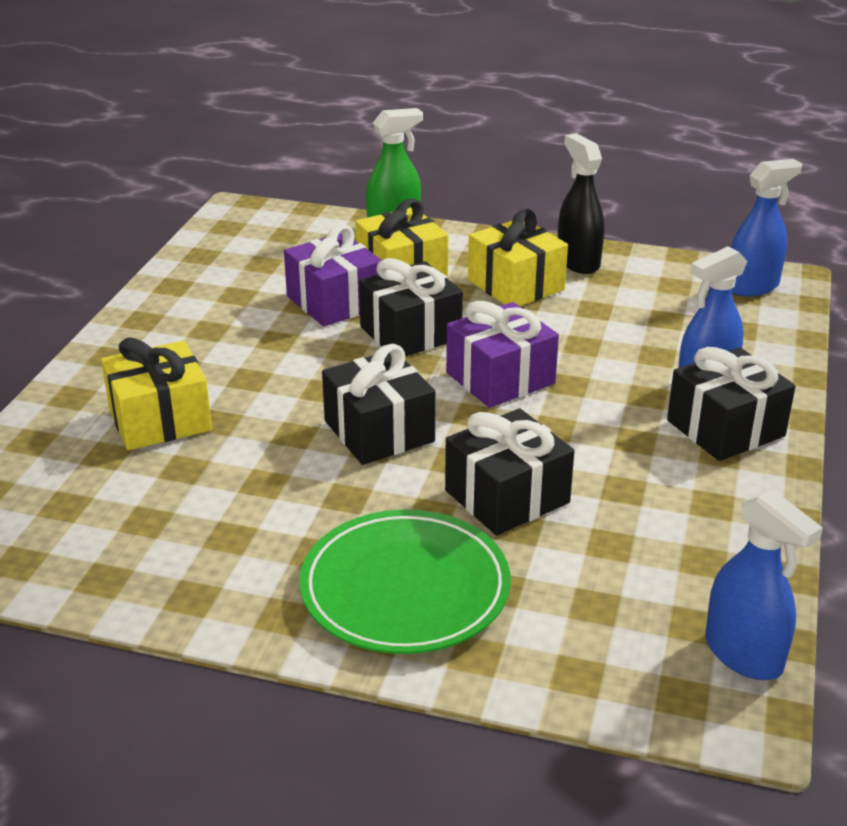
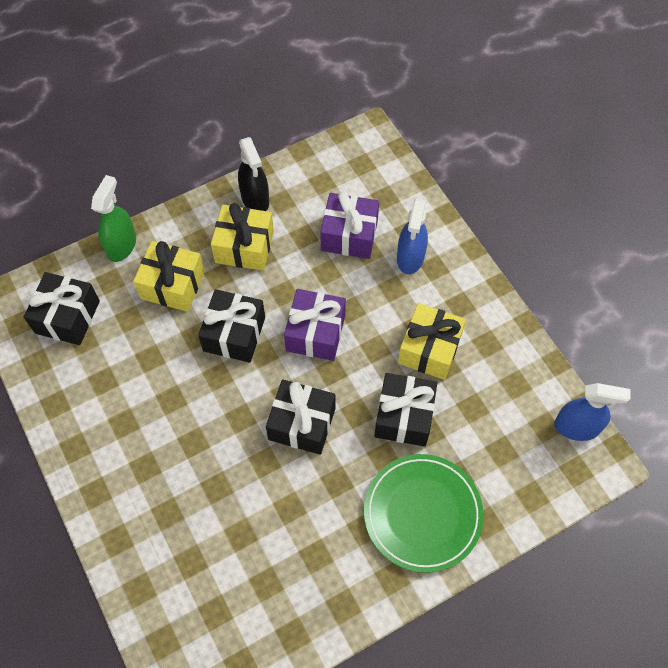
camera: 45 degrees left, 30 degrees up
yellow gift [101,337,212,450] -> yellow gift moved to [398,303,466,380]
purple gift [284,224,382,326] -> purple gift moved to [320,191,379,259]
black spray bottle [558,133,604,274] -> black spray bottle turned 135 degrees counterclockwise [238,137,269,211]
black gift [667,347,796,461] -> black gift moved to [24,272,100,345]
blue spray bottle [731,159,802,297] -> none

